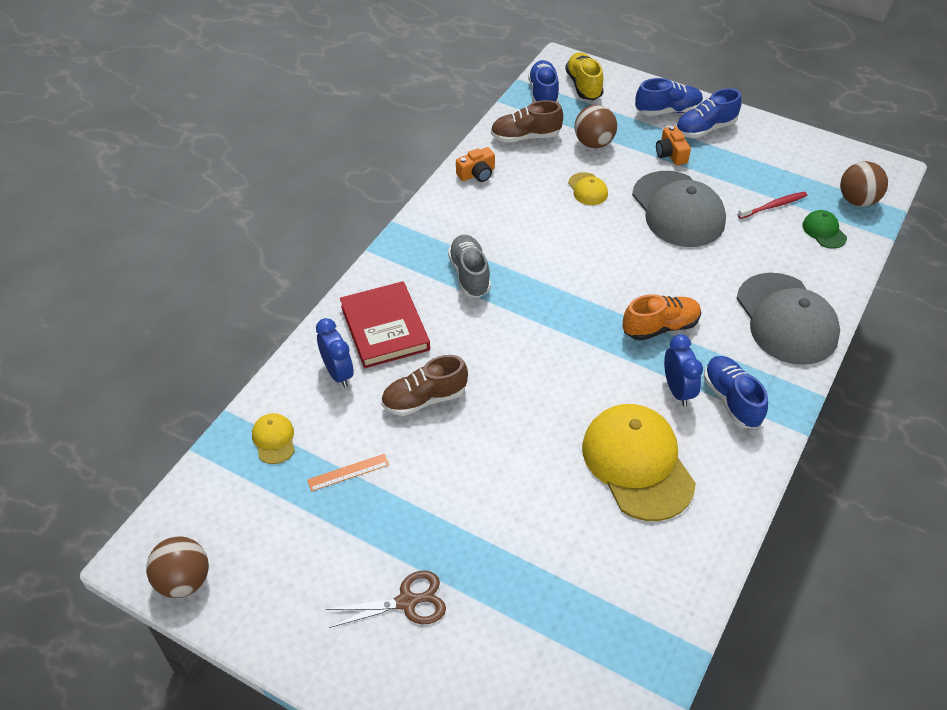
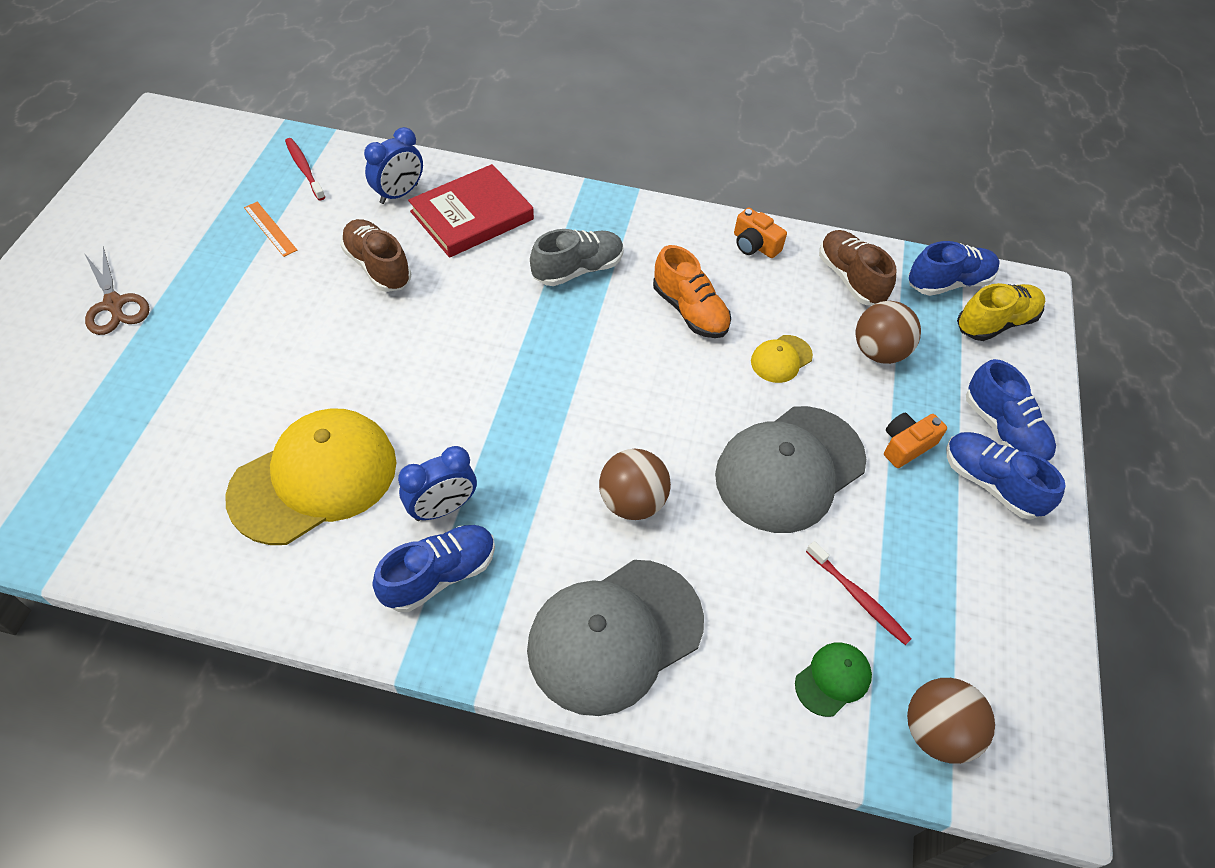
camera: 70 degrees right, 5 degrees up
brown ball [146,537,209,598] -> brown ball moved to [599,449,671,520]
yellow cap [252,413,295,464] -> red toothbrush [285,138,325,201]
orange shoe [623,294,701,341] -> orange shoe moved to [653,245,731,338]

